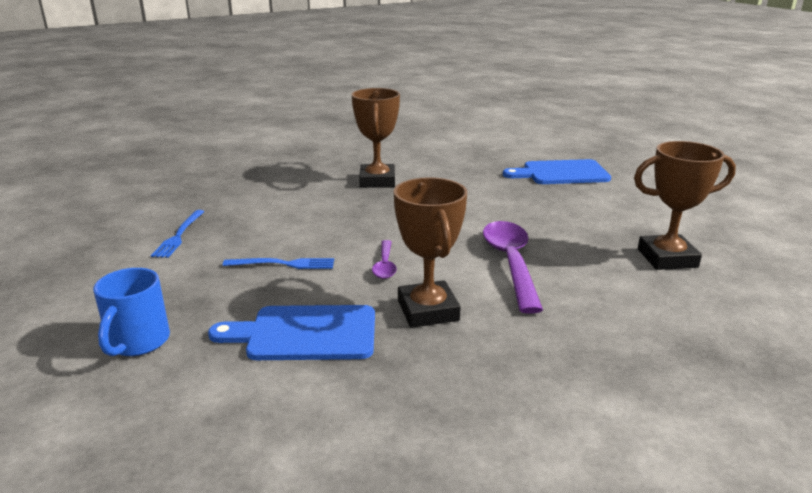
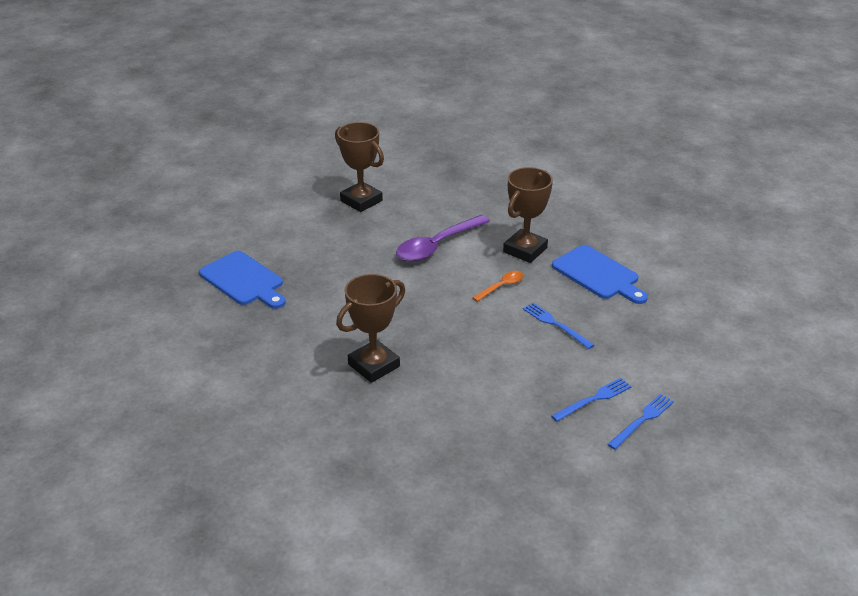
camera: 130 degrees left, 10 degrees up
blue mug [93,268,170,356] -> none
purple spoon [372,240,397,279] -> orange spoon [472,271,524,302]
none -> blue fork [607,394,674,450]

